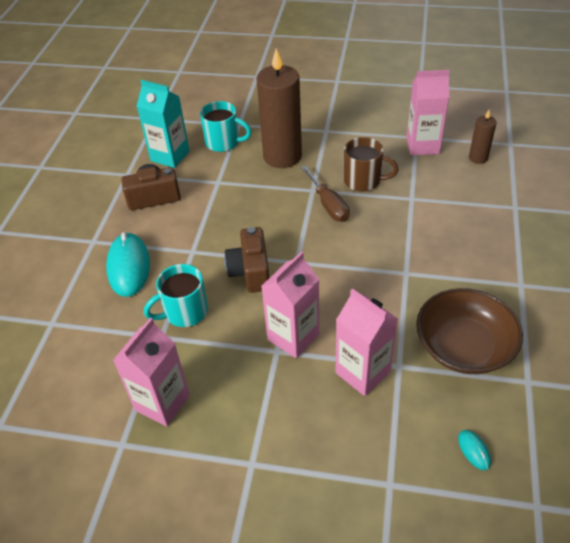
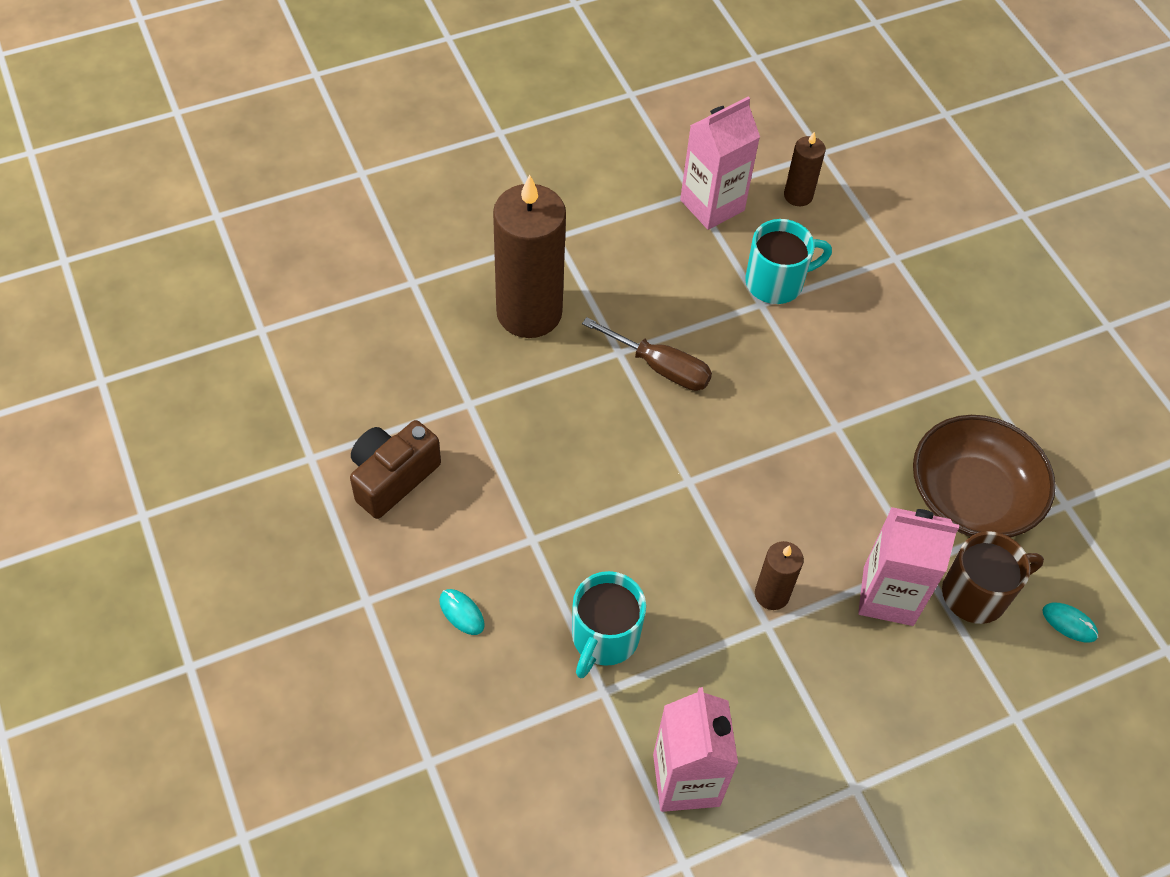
camera: 40 degrees left, 10 degrees up
turquoise mouse [106,232,150,297] -> turquoise mouse [439,589,485,635], size x0.44
turquoise carton [136,80,190,168] -> none
turquoise mug [200,101,252,152] -> turquoise mug moved to [746,219,832,304]
brown camera [225,227,269,293] -> none
pink carton [261,252,319,358] -> brown candle [755,541,804,610]
brown mug [344,137,399,192] -> brown mug moved to [942,531,1044,624]

